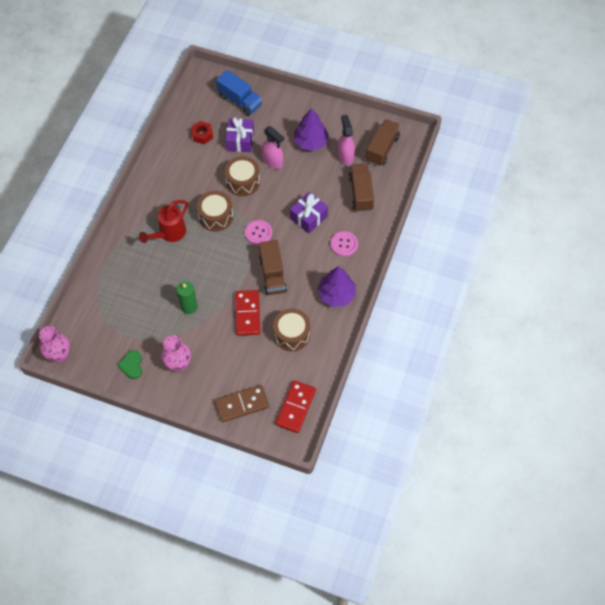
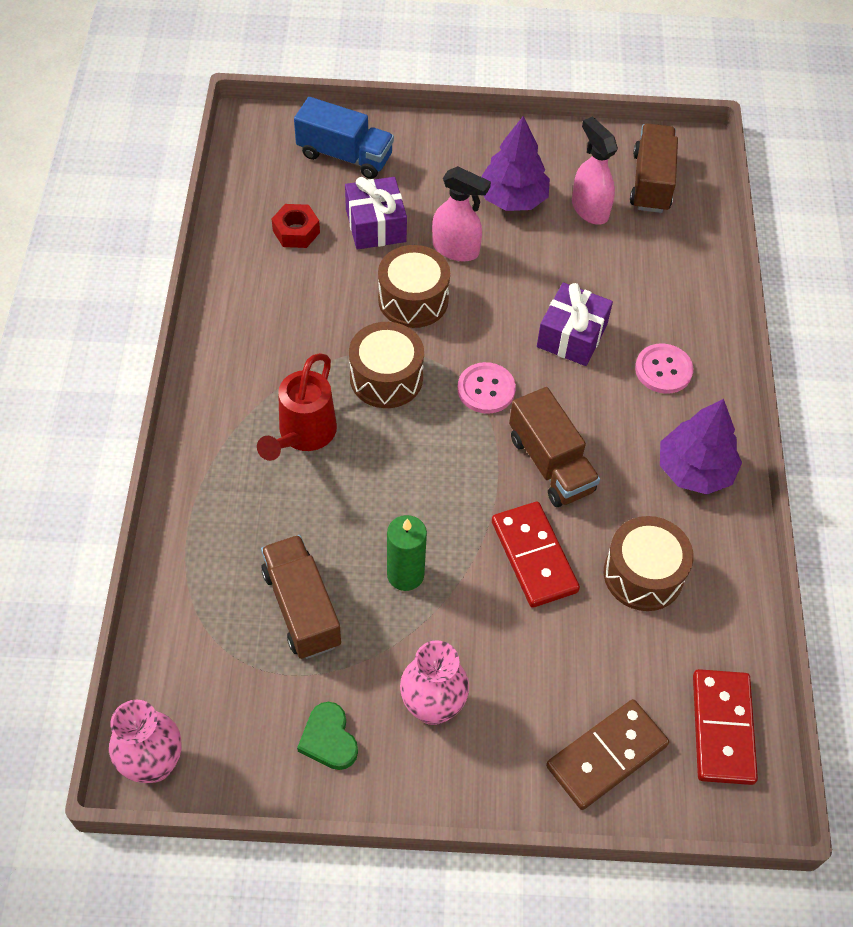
camera: 20 degrees left, 5 degrees down
brown truck [349,164,374,212] -> brown truck moved to [261,535,341,659]

